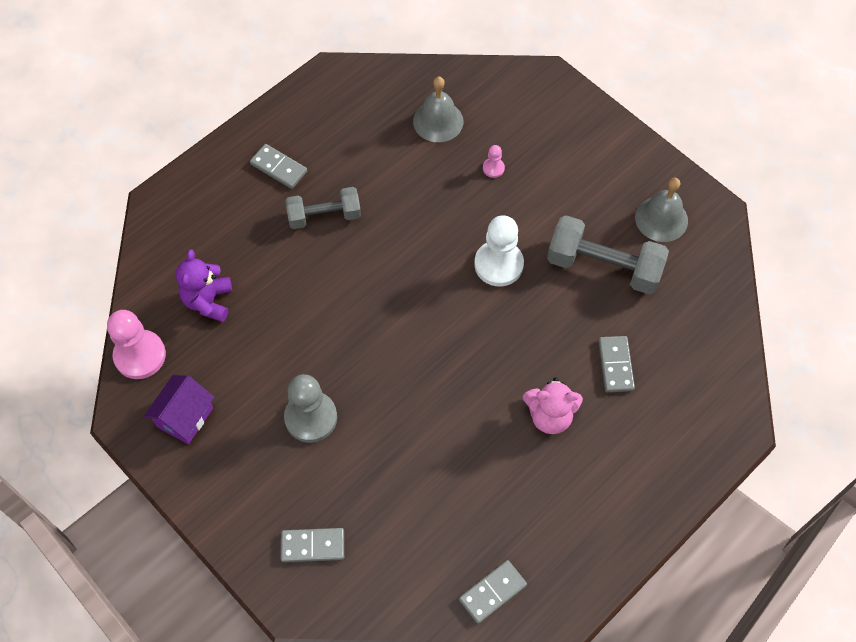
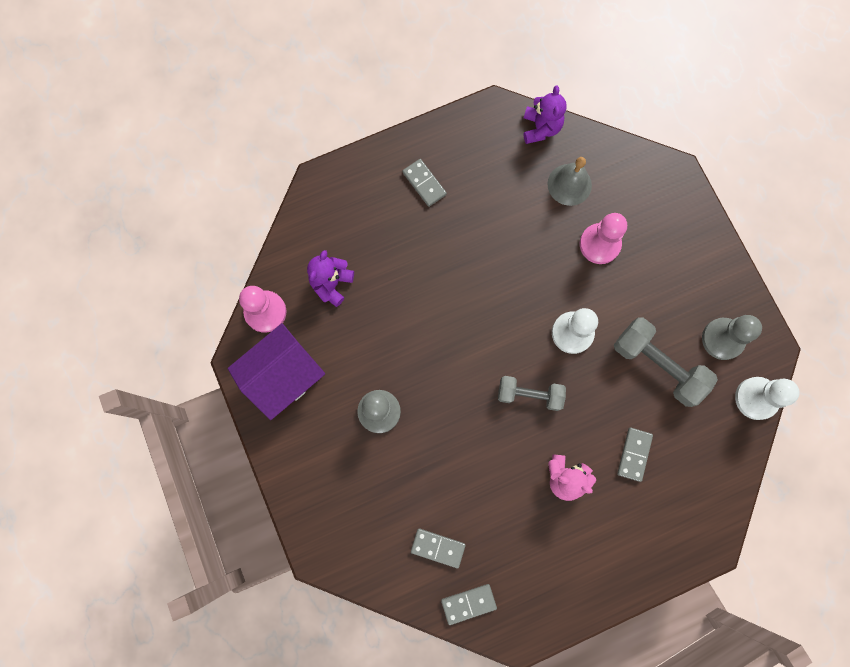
camera: 20 degrees right, 15 degrees up
purple house [144,375,215,444] -> purple house [228,323,325,420], size x1.64
grey domino [281,528,344,562] -> grey domino moved to [411,528,466,568]
grey dumbbell [285,187,361,229] -> grey dumbbell moved to [498,376,566,411]
pink pawn [483,145,505,178] -> pink pawn [580,213,627,264], size x2.15
grey bell [635,178,688,242] -> grey pawn [702,315,762,360]
none -> purple teddy bear [524,85,567,144]
none -> white pawn [735,377,800,420]

